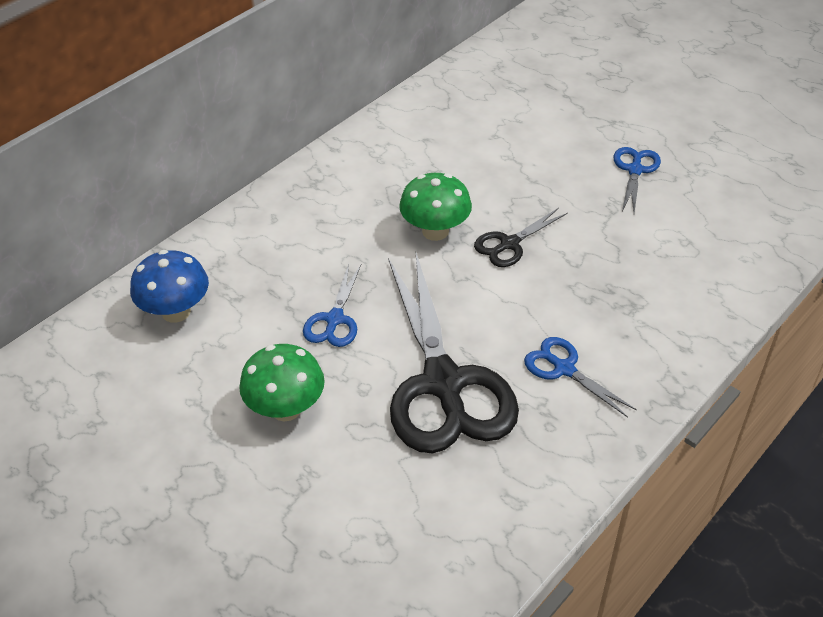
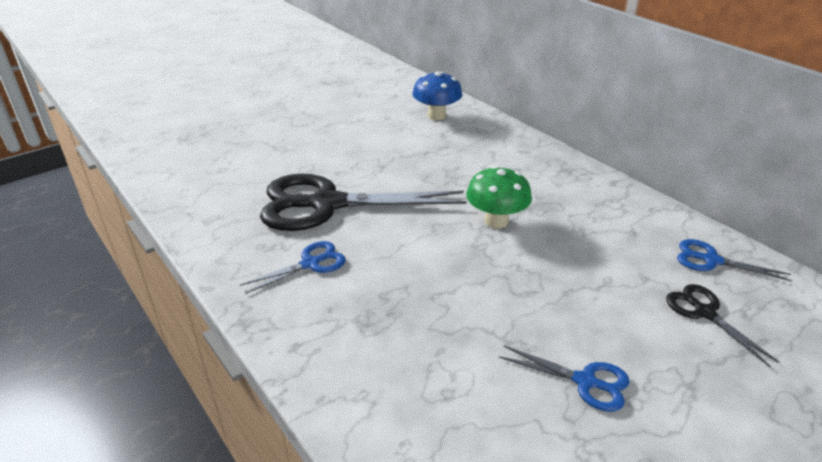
camera: 100 degrees right, 10 degrees down
green mushroom [239,344,325,421] -> none
blue scissors [303,264,361,347] -> blue scissors moved to [677,239,792,281]
black scissors [474,208,568,267] -> black scissors moved to [666,284,780,367]

